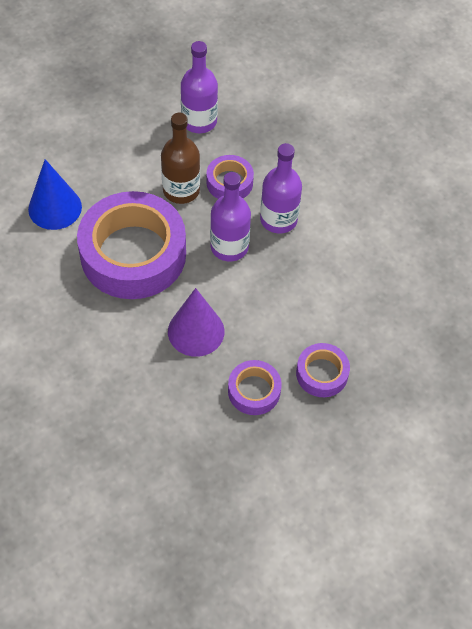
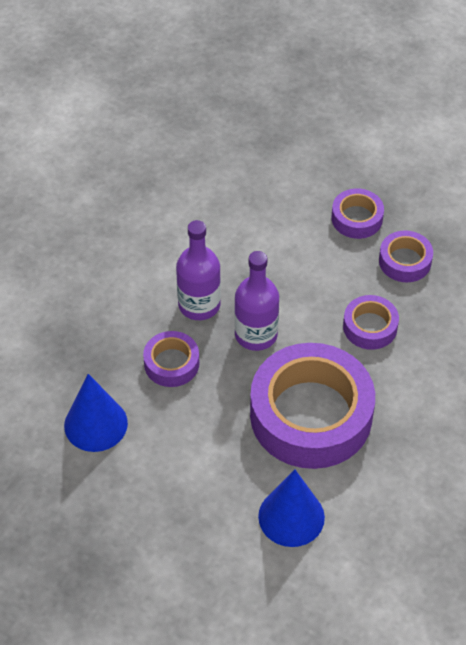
camera: 110 degrees left, 5 degrees down
brown bottle [161,113,200,204] -> none
purple cone [168,288,224,357] -> purple tape [343,295,399,350]
purple bottle [181,41,218,133] -> blue cone [64,374,128,452]

